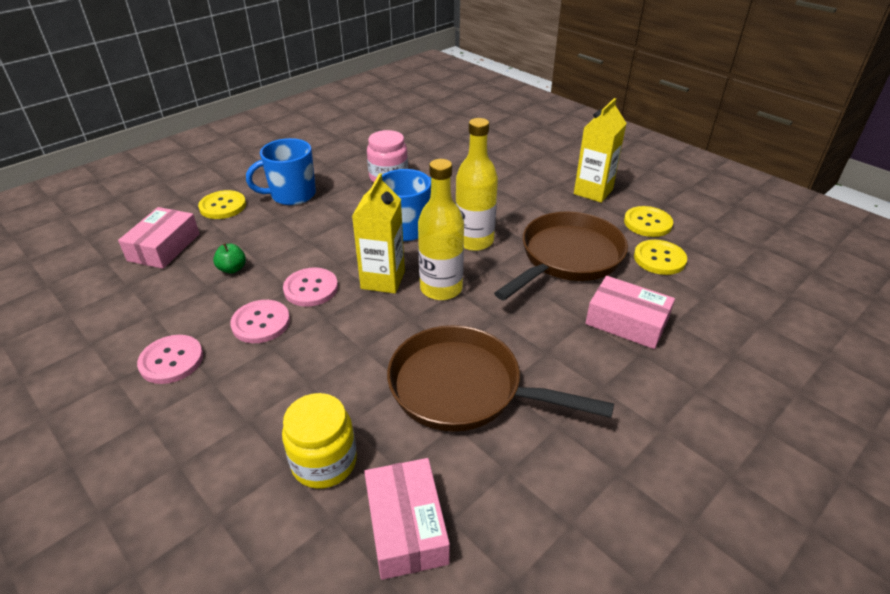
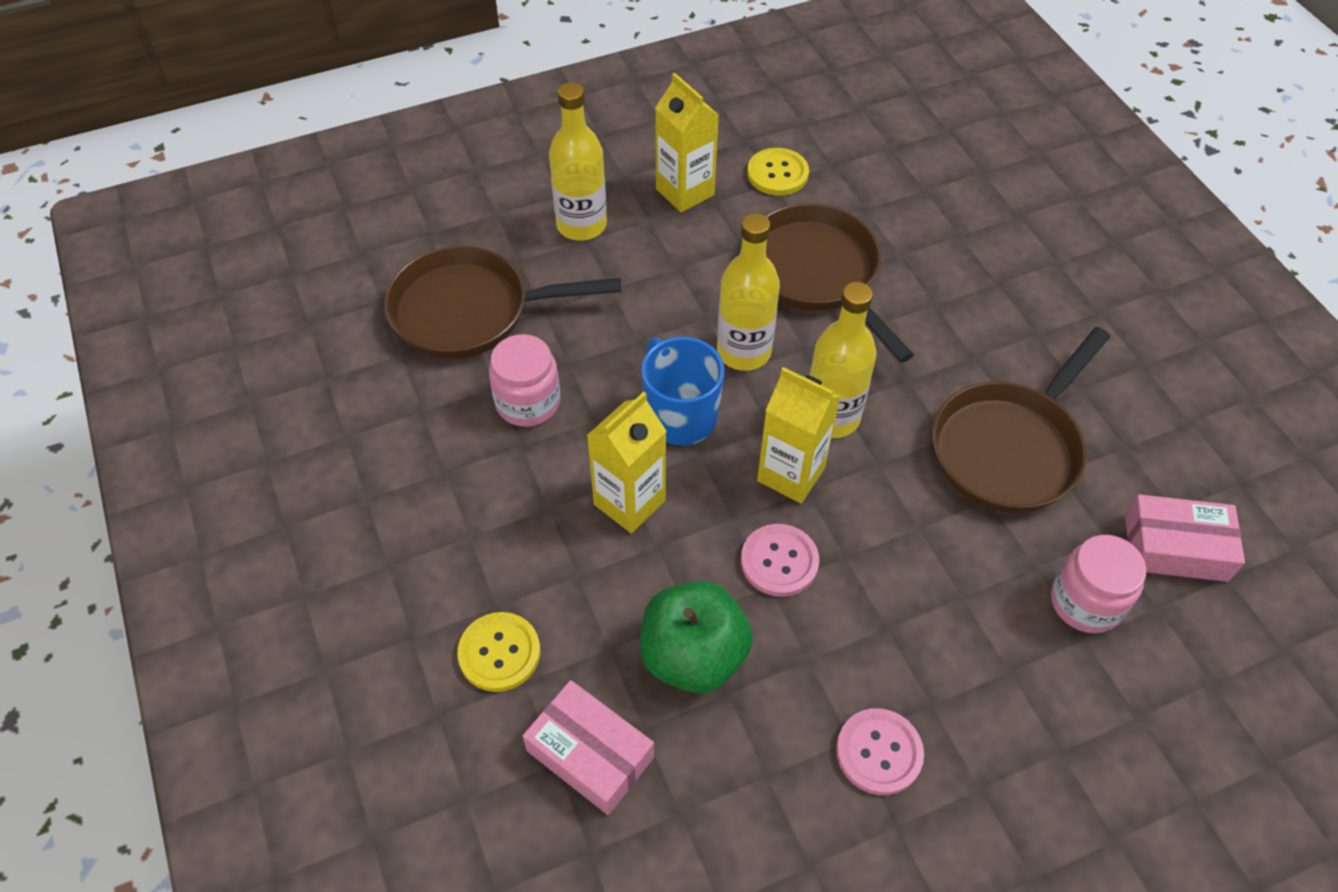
camera: 70 degrees left, 15 degrees up
green apple [213,243,246,274] -> green apple [640,581,753,693], size x2.27
pink button [230,300,290,343] -> none
blue mug [246,138,316,205] -> none
yellow jar [282,393,357,489] -> pink jar [1051,535,1146,633]
pink box [585,276,675,349] -> none
yellow button [634,240,687,275] -> none
none -> brown pan [385,246,621,359]
none -> yellow bottle [549,82,607,241]
none -> yellow carton [587,392,666,533]

